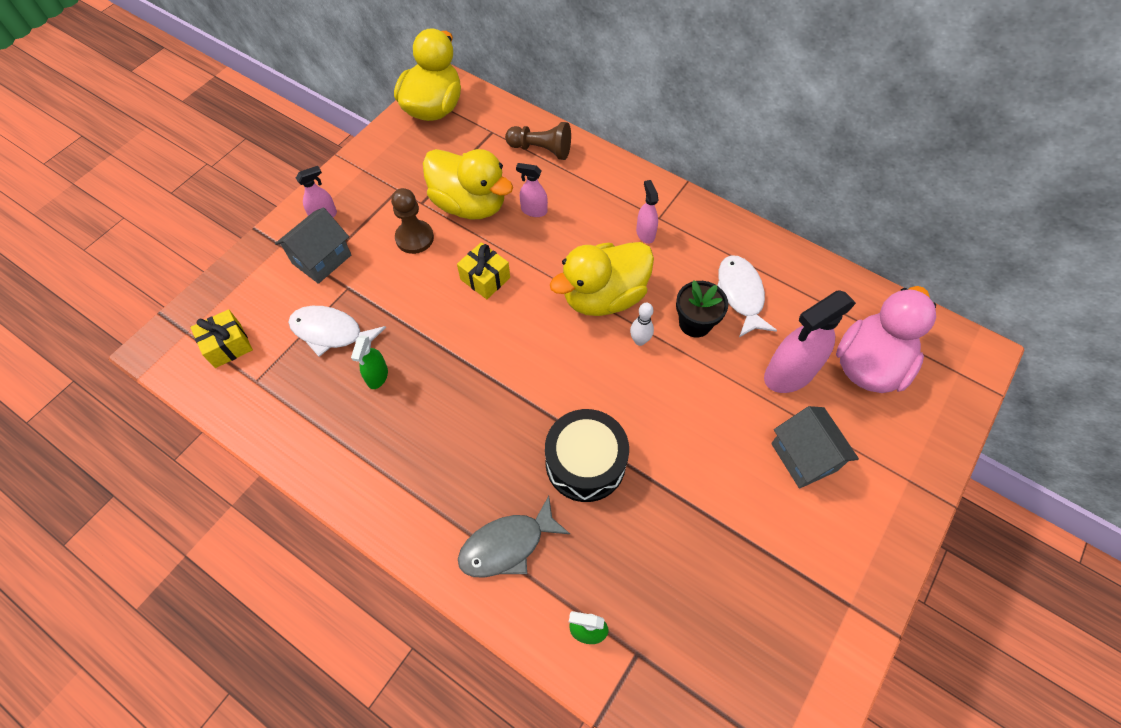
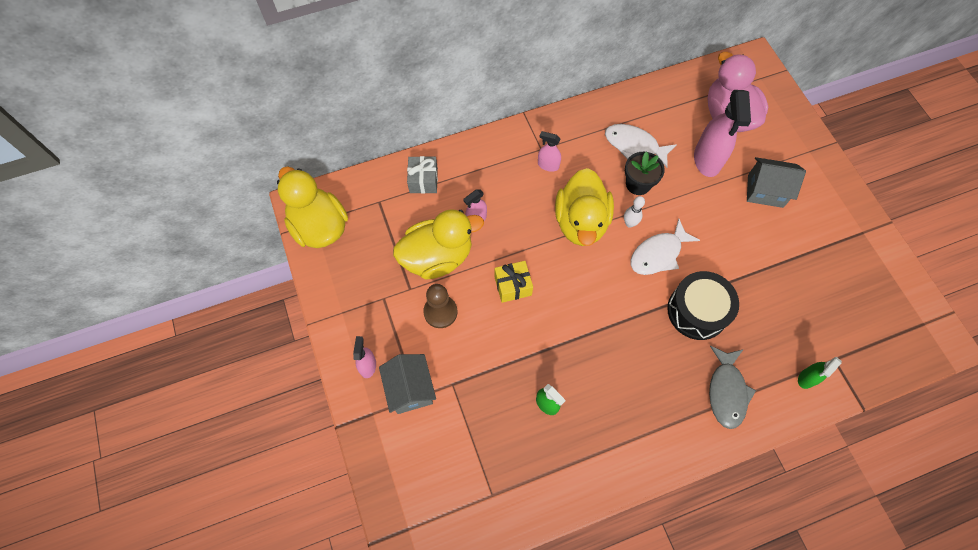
camera: 55 degrees left, 5 degrees up
yellow gift [190,309,253,368] -> none
white fish [288,306,386,357] -> white fish moved to [631,219,700,275]
brown pawn [505,122,571,160] -> grey gift [407,156,438,194]

